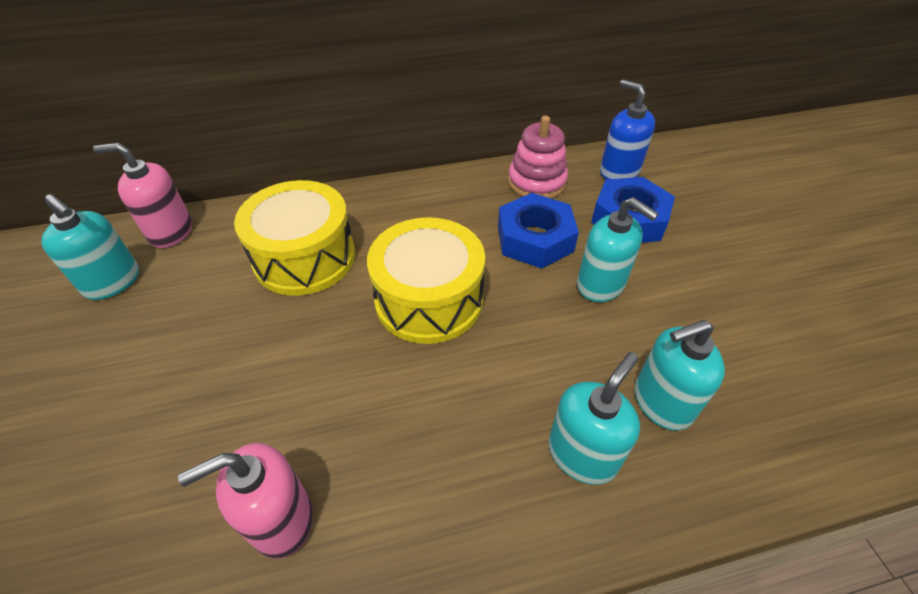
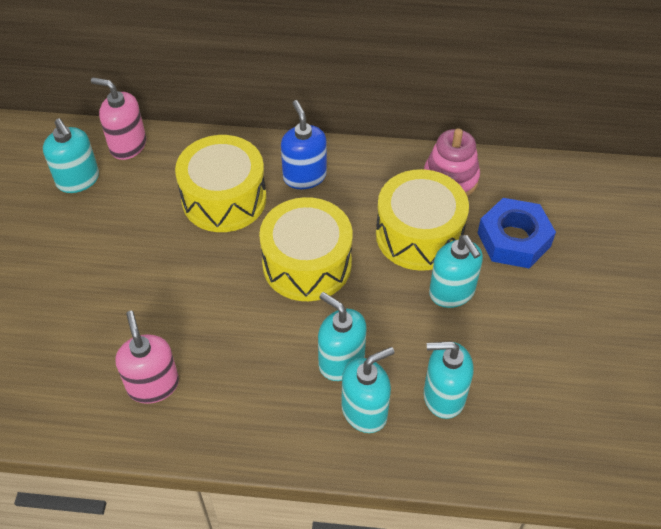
camera: 20 degrees right, 5 degrees up
pink soap dispenser [178,443,313,559] -> pink soap dispenser turned 75 degrees clockwise [115,311,179,404]
blue nut [498,193,579,269] -> yellow drum [376,169,469,271]
blue soap dispenser [600,79,655,180] -> blue soap dispenser moved to [281,100,327,189]
none -> turquoise soap dispenser [318,292,367,381]

